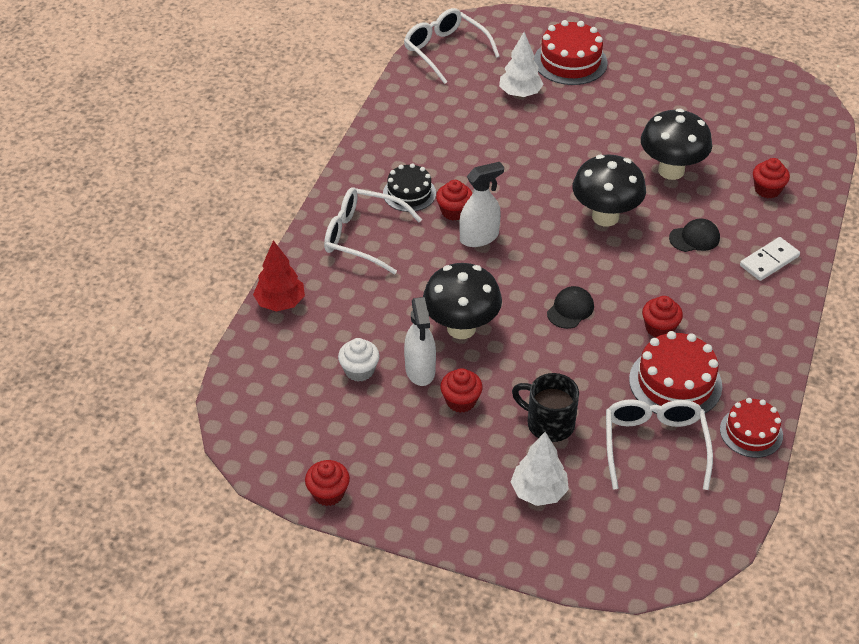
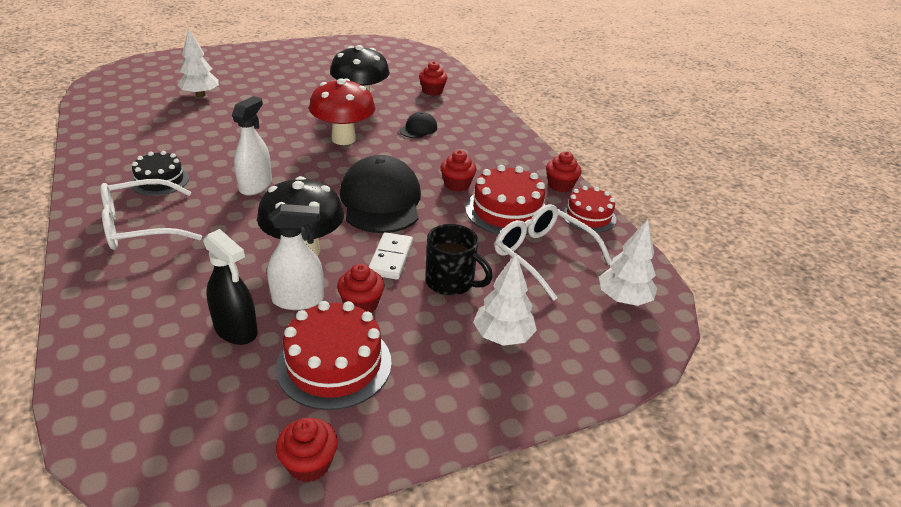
camera: 45 degrees left, 10 degrees down
red tree [253,240,305,312] -> none
white cupcake [338,338,380,382] -> black spray bottle [203,229,258,345]
white glasses [404,8,500,84] -> none
white spray bottle [404,297,436,386] -> white spray bottle turned 45 degrees counterclockwise [267,204,324,310]
red cupcake [436,180,472,221] -> red cupcake moved to [546,152,582,193]
black mug [512,373,579,442] -> black mug turned 135 degrees counterclockwise [425,224,493,296]
red cake [534,20,608,85] -> red cake moved to [276,301,392,410]
black cap [547,286,594,329] -> black cap [340,155,421,233], size x2.14
black mushroom [572,154,646,226] -> red mushroom [309,78,375,145]
white domino [740,237,800,281] -> white domino moved to [369,232,413,280]
none -> white tree [599,219,657,306]

